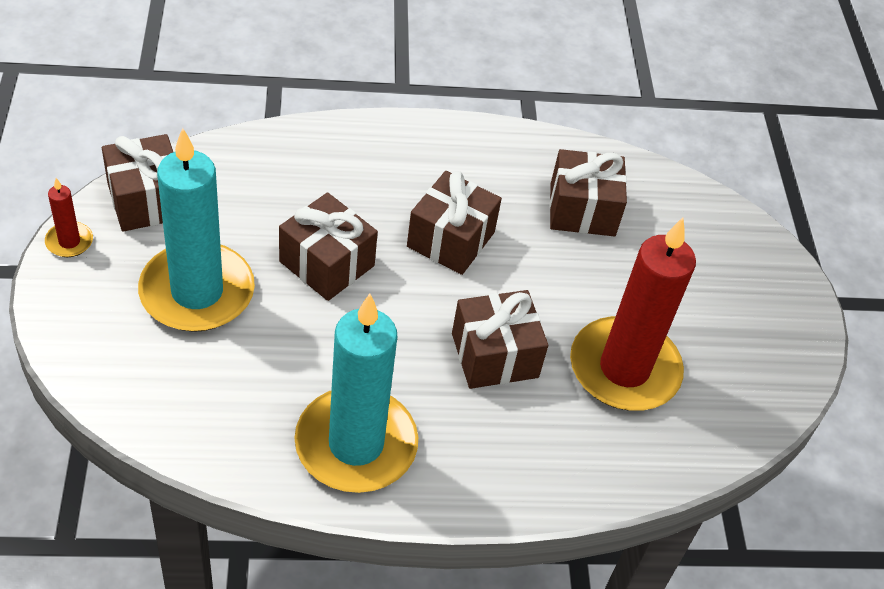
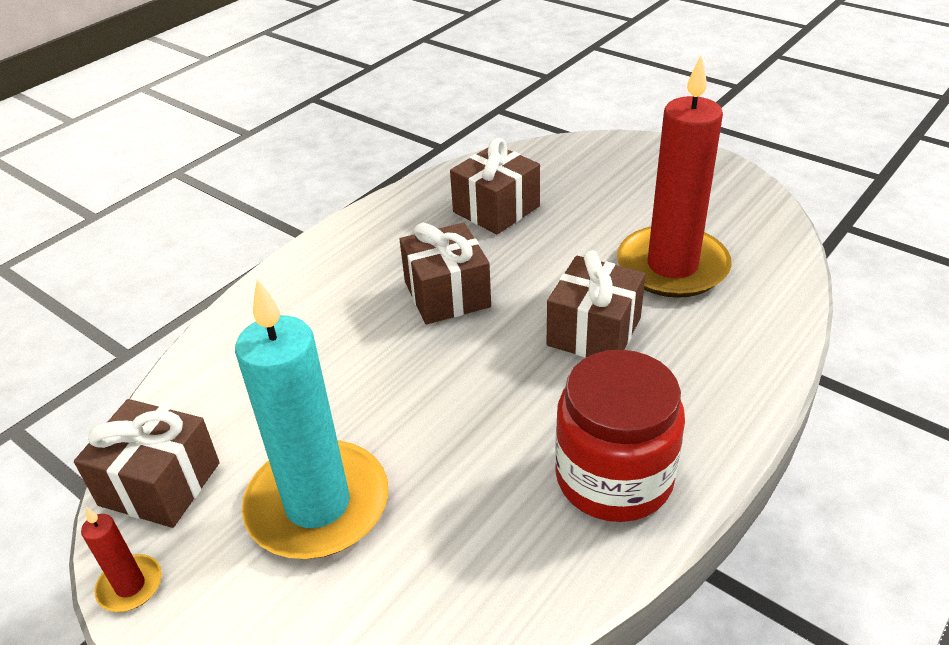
camera: 40 degrees left, 10 degrees down
brown gift [279,193,378,301] -> none
turquoise candle [294,293,418,493] -> red jar [555,350,685,522]

